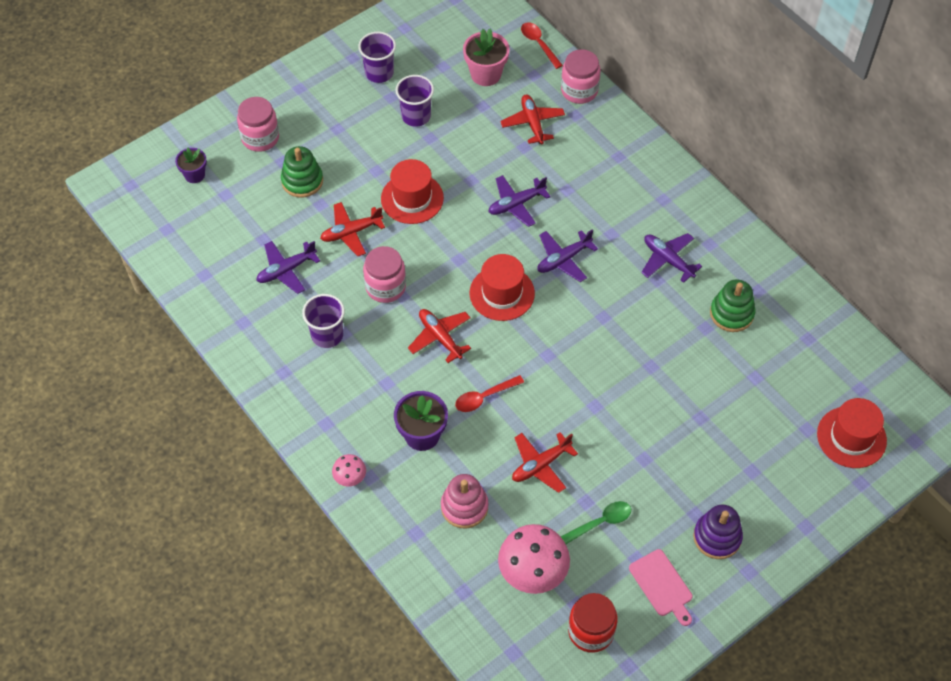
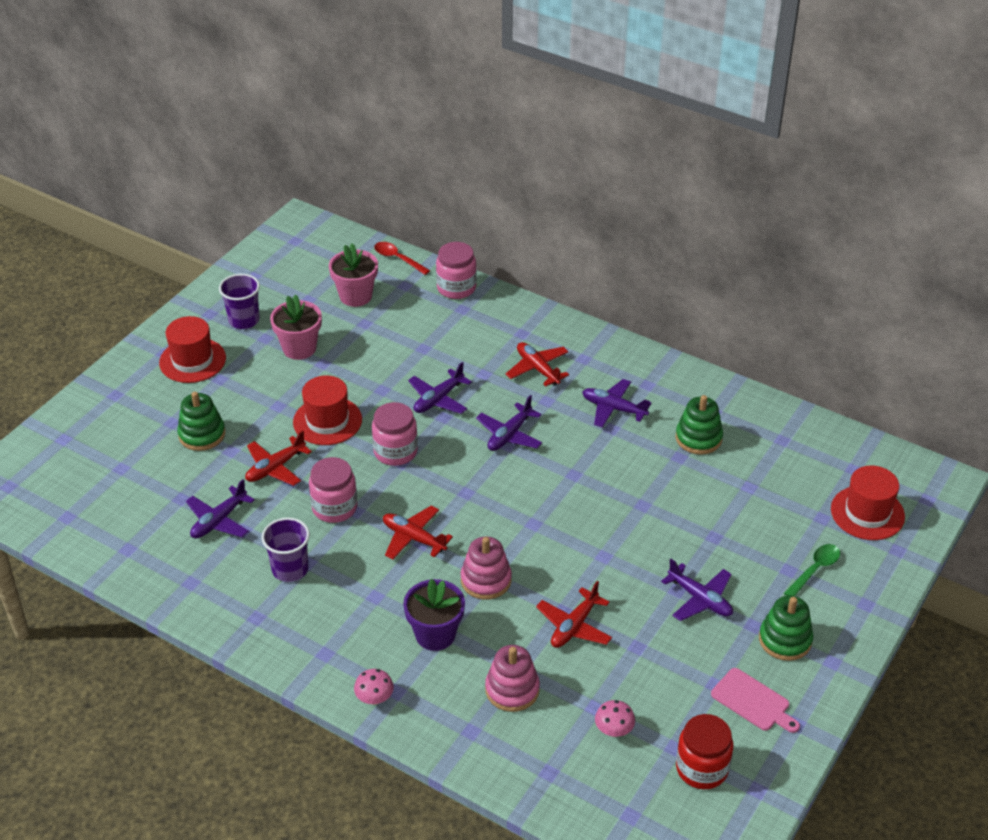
camera: 20 degrees left, 15 degrees down
purple flower pot [175,148,207,183] -> none
pink jar [237,97,279,152] -> pink jar moved to [372,402,418,466]
purple cup [396,75,434,127] -> pink flower pot [270,294,322,360]
red spoon [455,375,524,412] -> pink stacking toy [460,537,512,600]
red hat [469,254,535,321] -> red hat moved to [159,316,226,383]
pink mushroom [498,524,570,594] -> pink mushroom [595,700,635,737], size x0.50
red plane [500,94,565,144] -> red plane moved to [506,342,569,386]
green spoon [561,501,631,544] -> green spoon moved to [784,544,840,596]
purple stacking toy [693,505,743,559] -> green stacking toy [759,596,813,661]
none -> purple plane [661,559,733,621]

